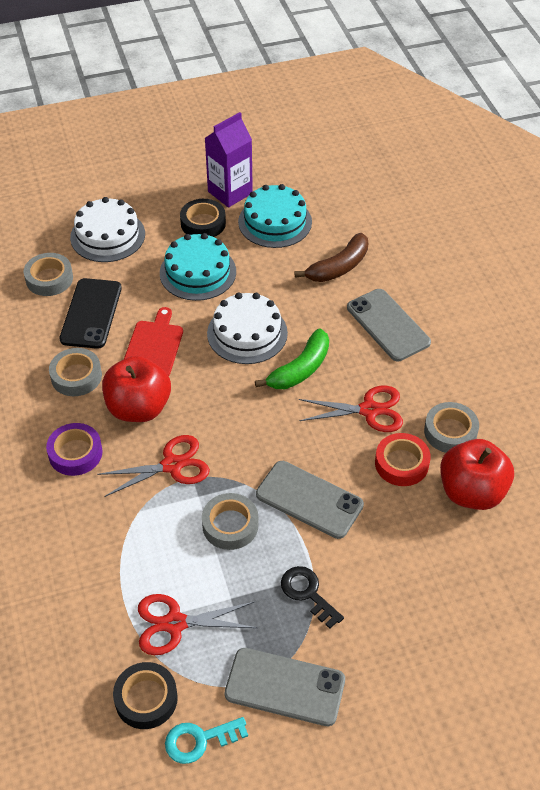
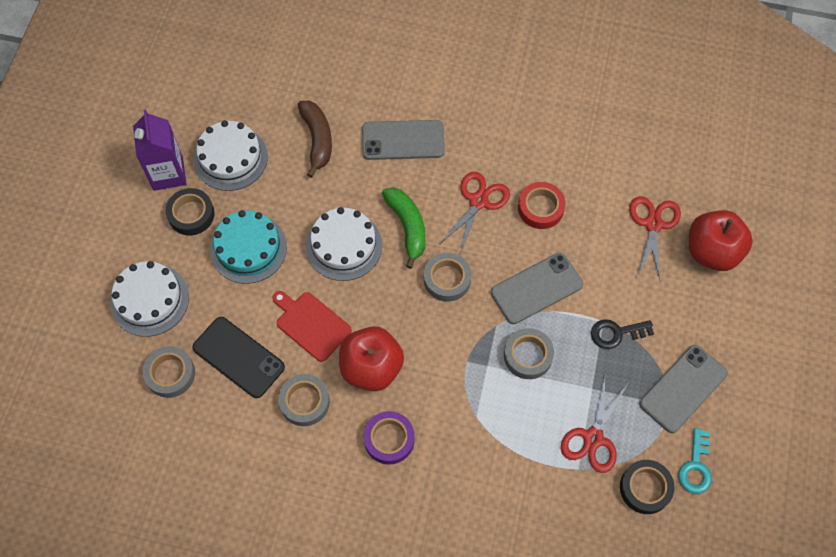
camera: 60 degrees left, 15 degrees up
red scissors [97,435,210,497] -> red scissors moved to [629,196,681,283]
turquoise cake [238,184,312,248] -> white cake [194,120,268,191]
grey tape [424,402,479,453] -> grey tape moved to [424,252,472,302]
red apple [440,439,514,510] -> red apple moved to [689,210,753,271]

